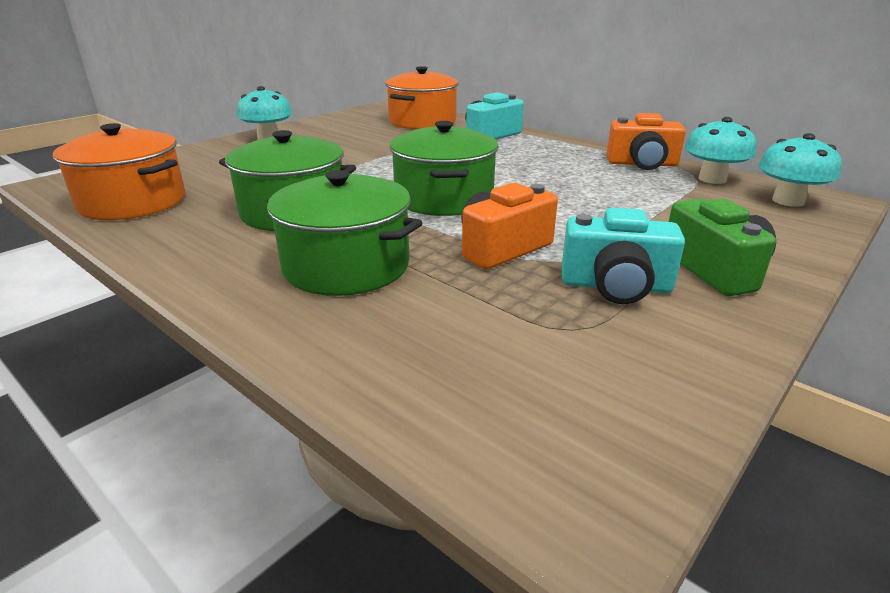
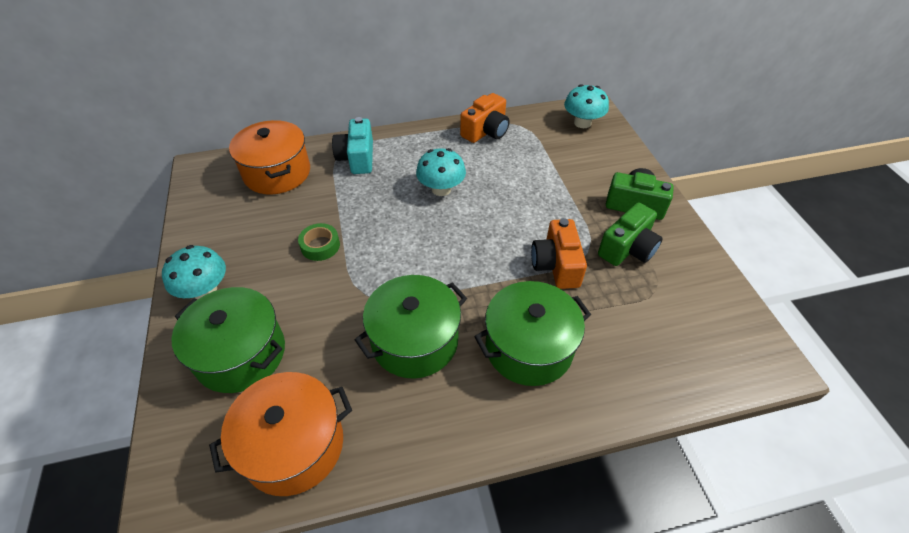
camera: 55 degrees left, 20 degrees up
green pot [389,121,499,216] -> green pot moved to [171,287,285,393]
turquoise camera [562,208,685,304] -> green camera [598,203,663,266]
turquoise mushroom [685,117,756,184] -> turquoise mushroom moved to [416,148,466,196]
none -> green tape [298,223,340,261]

